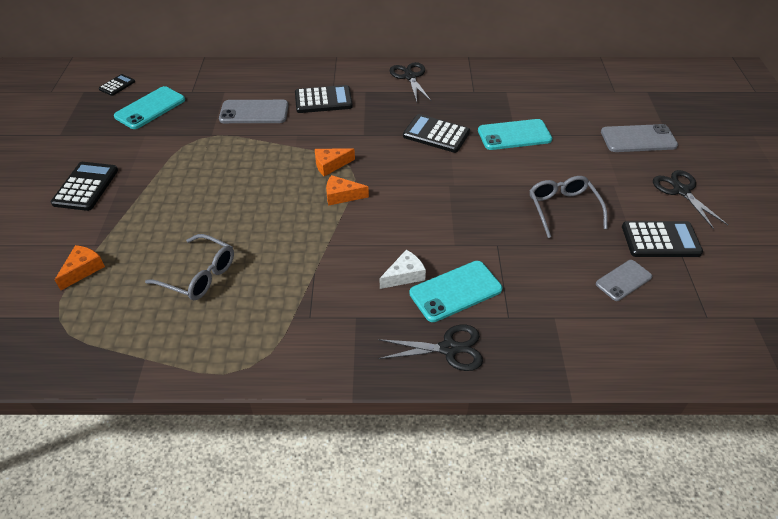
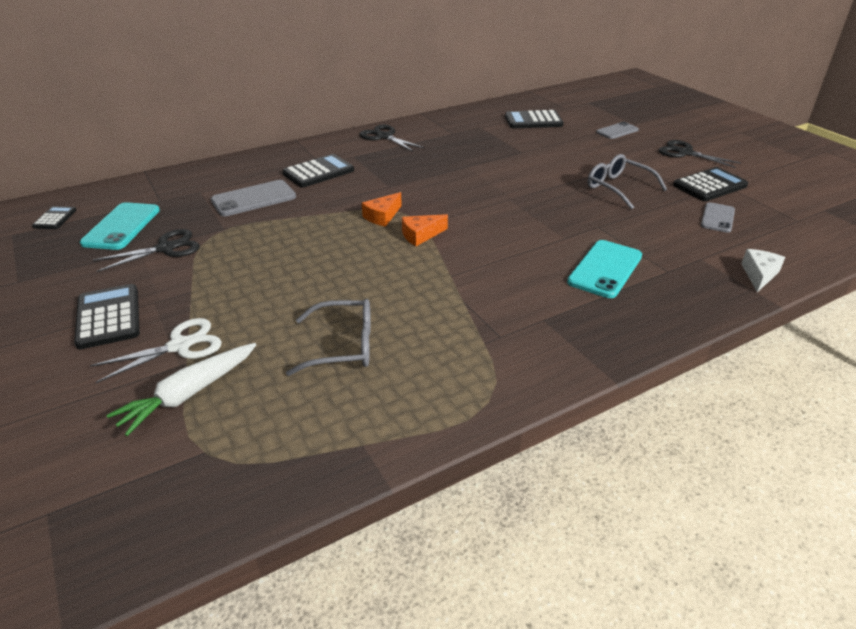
camera: 30 degrees left, 10 degrees down
orange cheese [55,245,105,290] -> white carrot [107,343,256,436]
black scissors [378,325,483,371] -> black scissors moved to [93,229,200,272]
white cheese [380,250,426,289] -> white cheese moved to [741,249,785,292]
black calculator [403,114,470,153] -> black calculator moved to [505,110,563,128]
turquoise phone [478,119,552,150] -> none
grey phone [601,124,678,152] -> grey phone [596,122,639,139], size x0.64
none -> white scissors [90,318,222,383]

